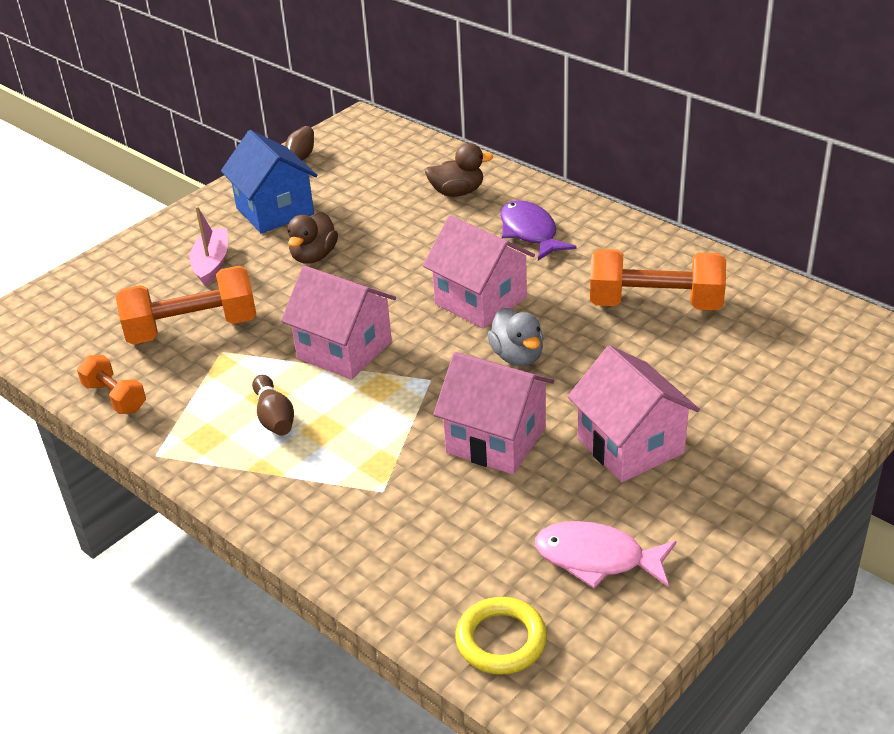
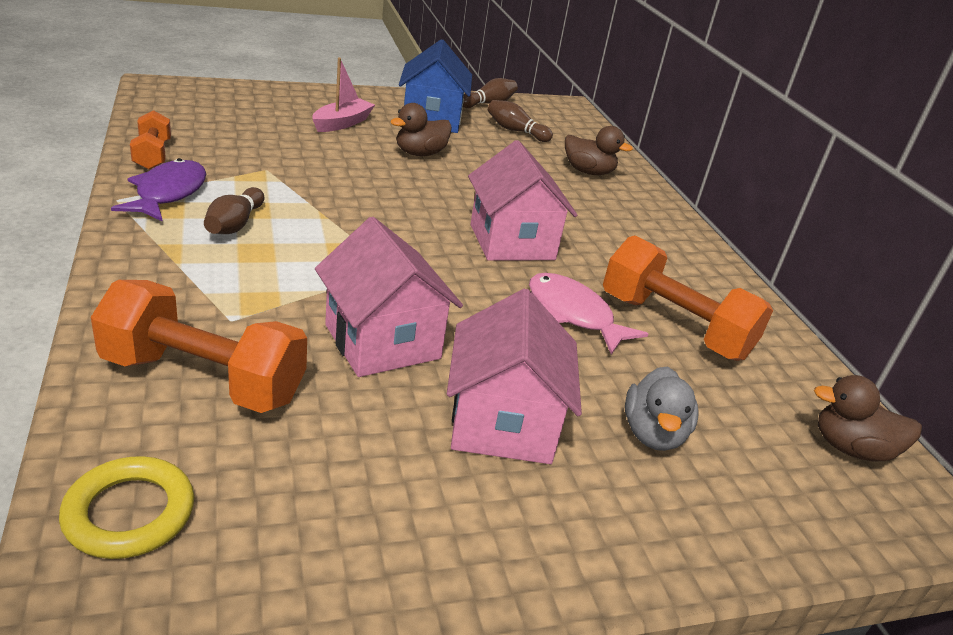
camera: 25 degrees right, 5 degrees down
orange dumbbell [116,266,257,345] -> orange dumbbell moved to [91,280,307,413]
pink house [281,266,396,380] -> none
grey duck [487,308,544,366] -> grey duck moved to [625,367,699,451]
purple fish [500,200,577,260] -> purple fish moved to [111,158,206,222]
pink fish [535,521,676,589] -> pink fish moved to [529,273,648,354]
none -> brown bowling pin [488,100,553,142]
none -> brown duck [814,375,922,461]

